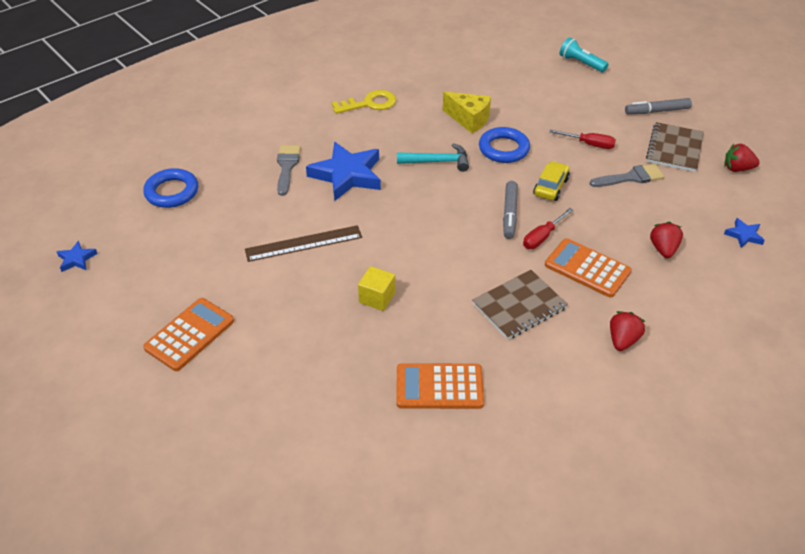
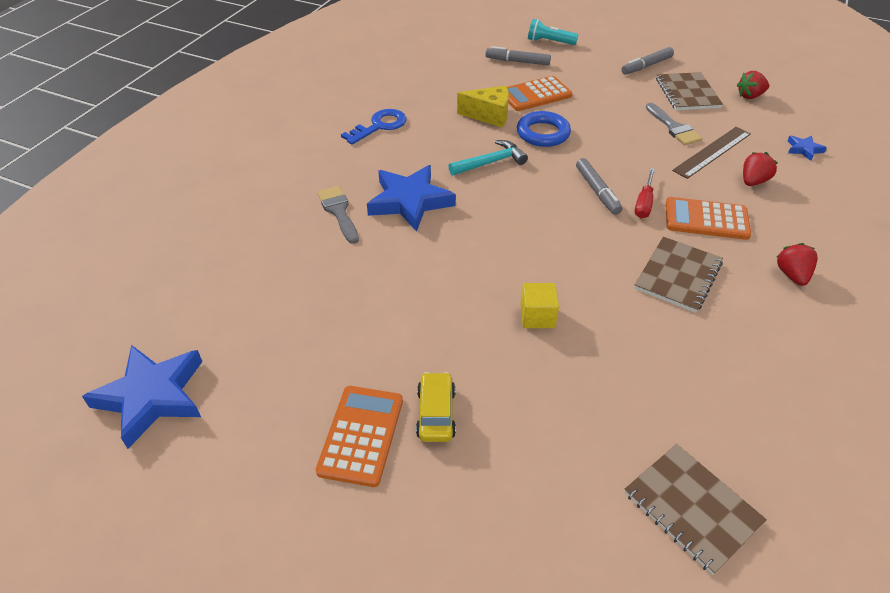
camera: 25 degrees left, 0 degrees up
blue star [57,241,98,272] -> blue star [82,345,203,449], size x2.19
blue ring [143,168,198,208] -> none
brown ruler [245,225,362,262] -> brown ruler moved to [672,127,751,179]
yellow key [332,90,396,114] -> blue key [341,109,407,145]
orange calculator [396,363,484,409] -> orange calculator moved to [507,76,572,111]
yellow car [533,161,570,201] -> yellow car moved to [416,372,456,442]
red screwdriver [549,130,616,149] -> none
grey brush [590,164,665,187] -> grey brush turned 105 degrees clockwise [646,103,702,145]
red strawberry [650,222,683,258] -> red strawberry turned 60 degrees clockwise [743,152,778,186]
none -> grey marker [486,46,551,65]
none -> brown notebook [624,444,767,575]

